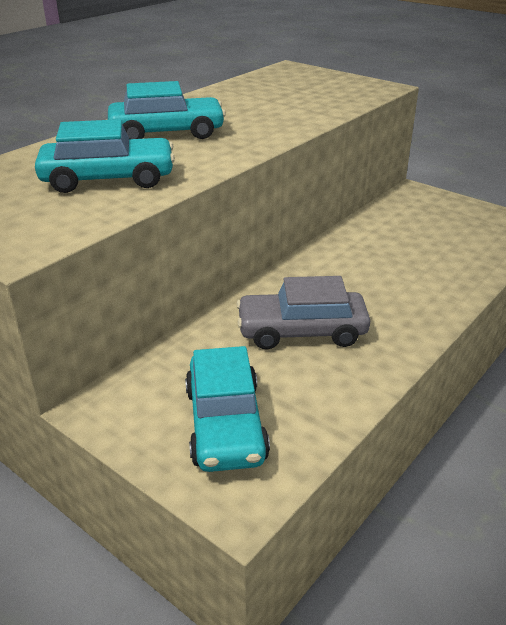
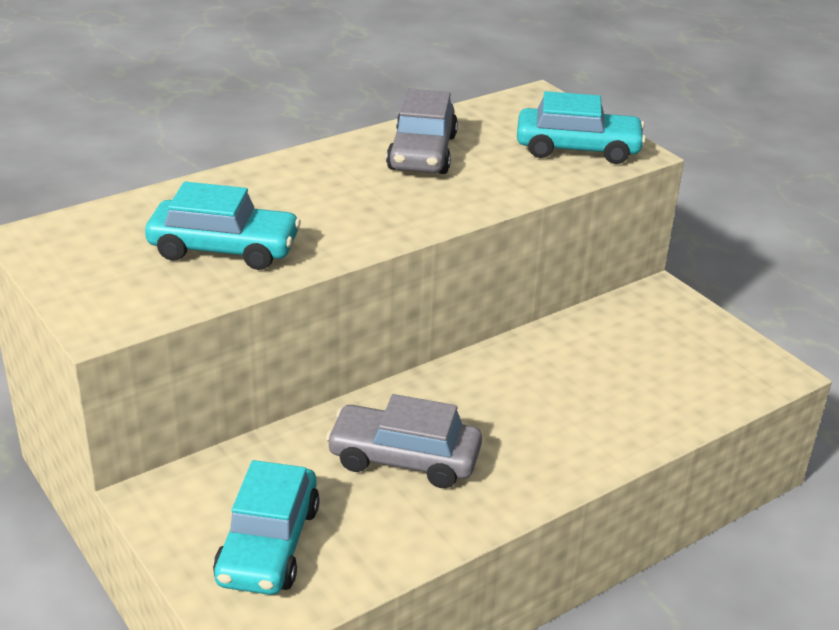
camera: 15 degrees right, 0 degrees up
turquoise car [108,81,226,139] -> turquoise car moved to [517,91,646,164]
none -> grey car [386,89,458,174]

